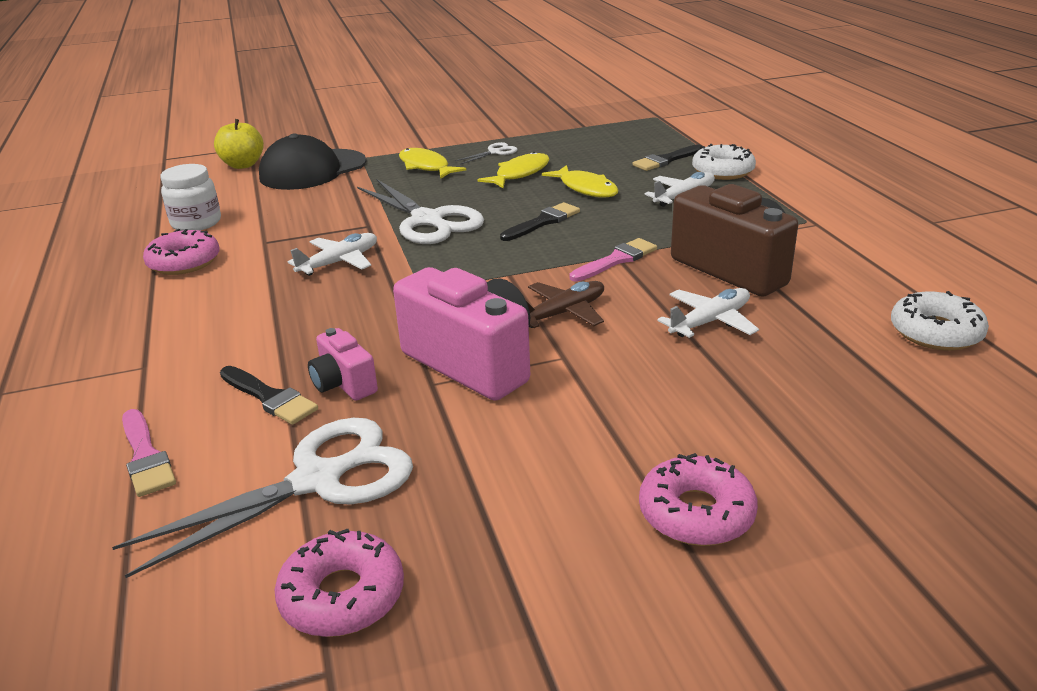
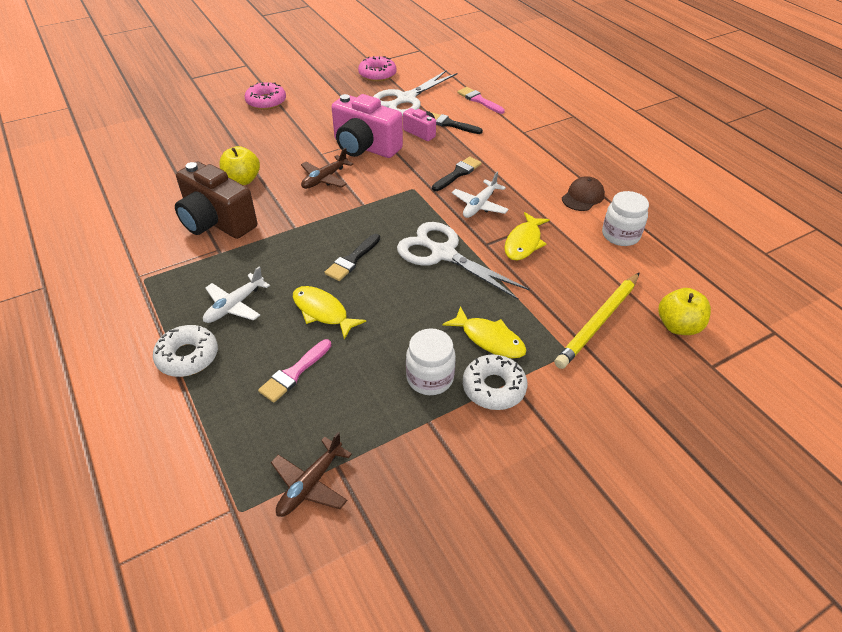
camera: 165 degrees right, 15 degrees up
pink donut [143,229,220,275] -> brown cap [562,176,605,211]
black cap [259,133,367,190] -> yellow pencil [554,273,639,369]
white scissors [455,142,518,165] -> white jar [406,328,456,395]
yellow fish [478,152,549,188] -> yellow fish moved to [504,212,550,261]
pink brush [570,238,657,282] -> pink brush moved to [258,339,331,403]
black brush [633,144,703,171] -> black brush moved to [432,157,482,191]
white plane [657,288,759,338] -> yellow apple [219,146,260,185]
white donut [891,291,989,351] -> white donut moved to [463,354,527,410]
none -> brown plane [271,432,352,517]

